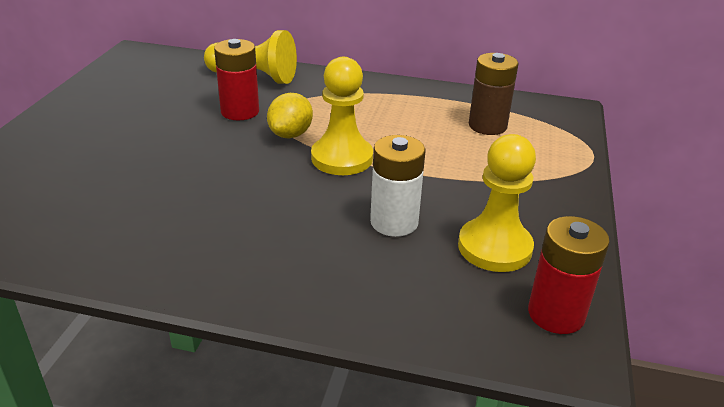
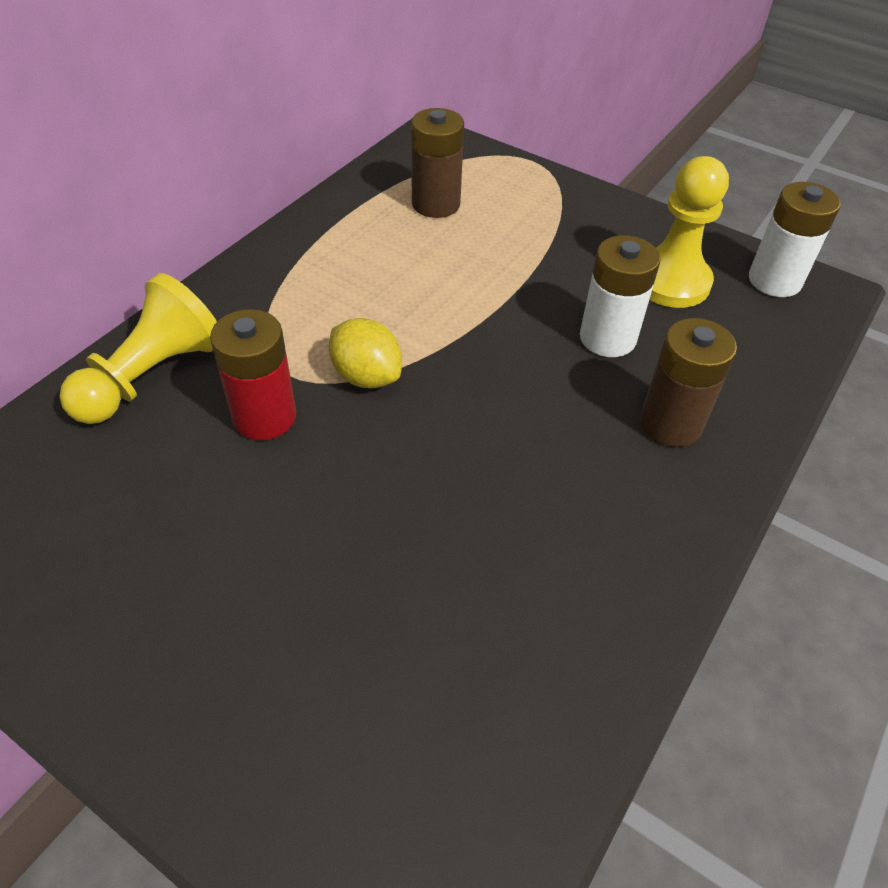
camera: 70 degrees left, 15 degrees up
yellow pawn [311,57,373,175] -> none
red battery [528,216,610,334] -> white battery [749,182,841,297]
none -> brown battery [640,318,737,447]

